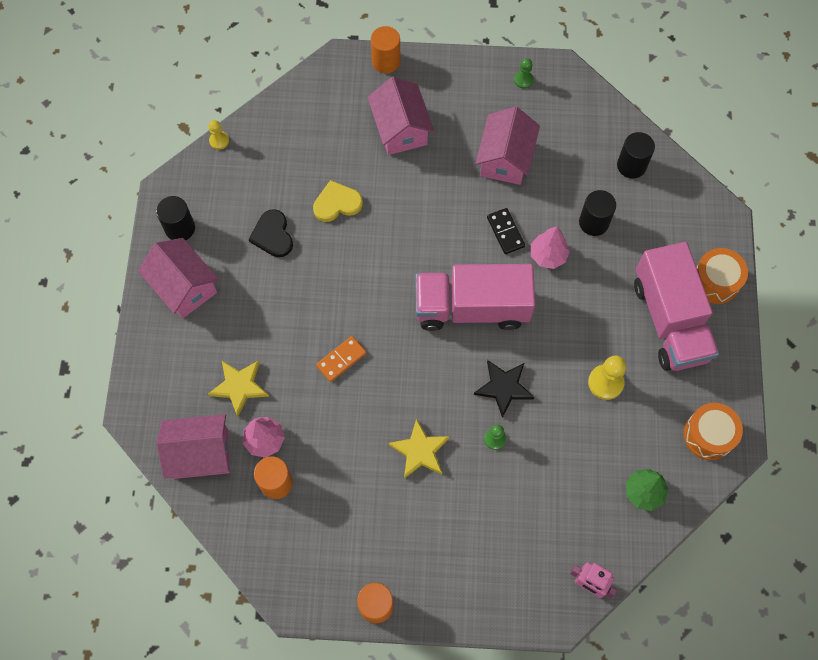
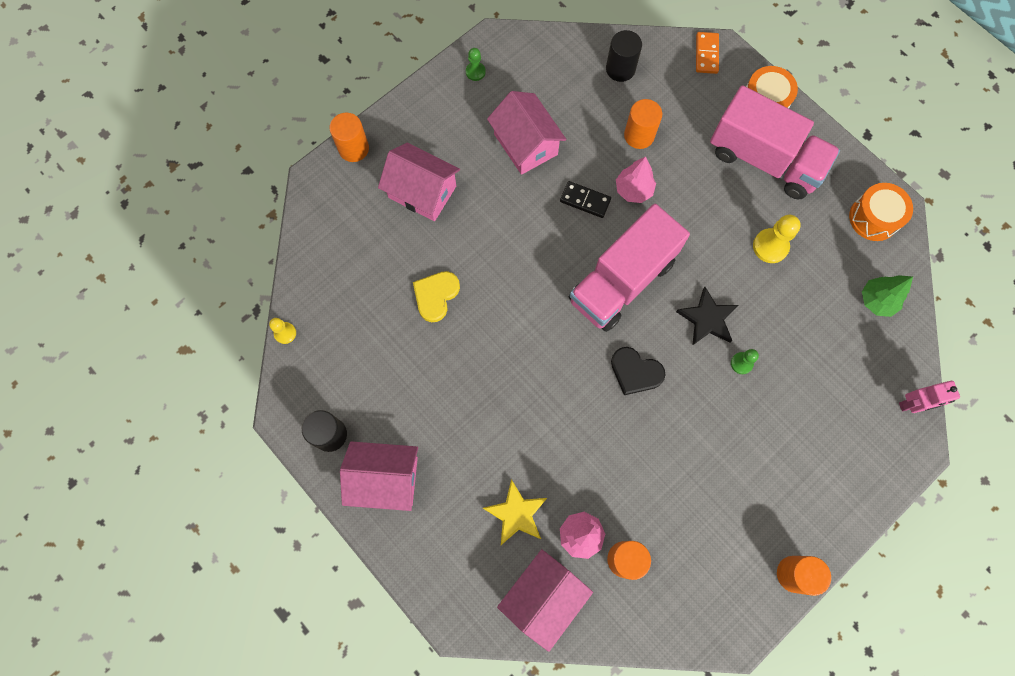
camera: 45 degrees left, 5 degrees up
black heart [249,209,293,257] -> black heart moved to [611,347,666,395]
orange domino [316,336,366,382] -> orange domino moved to [696,32,719,74]
yellow star [389,418,449,479] -> none
black cylinder [579,190,616,236] -> orange cylinder [624,99,662,149]

